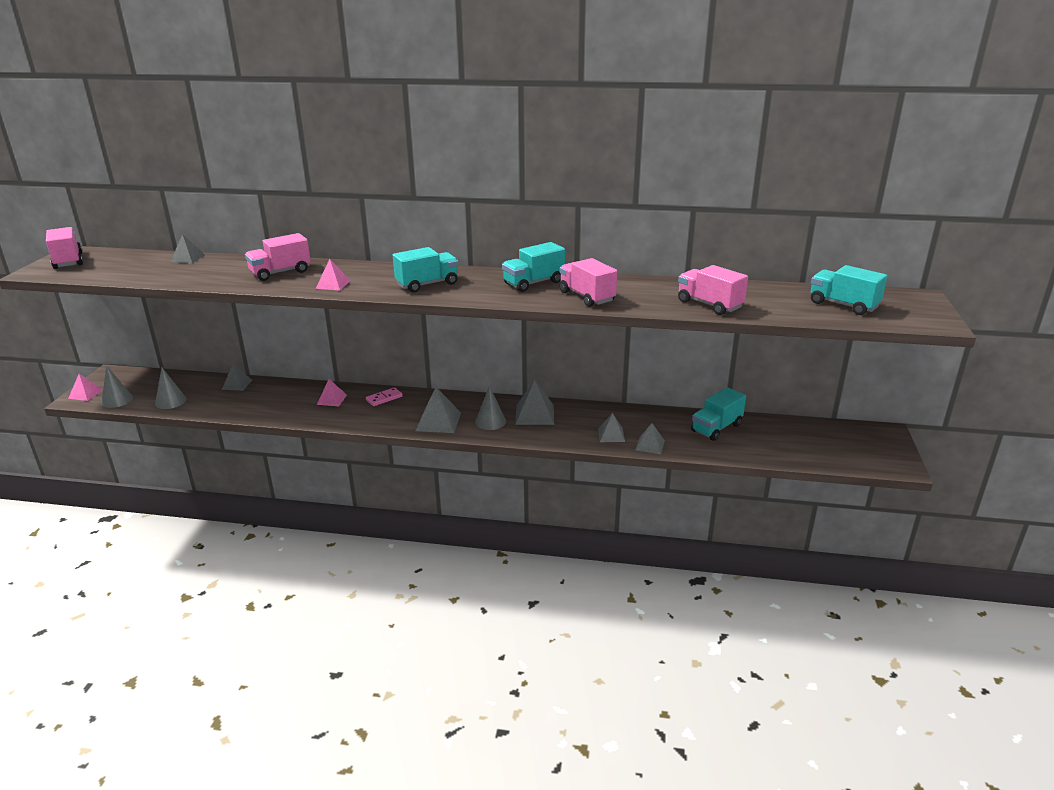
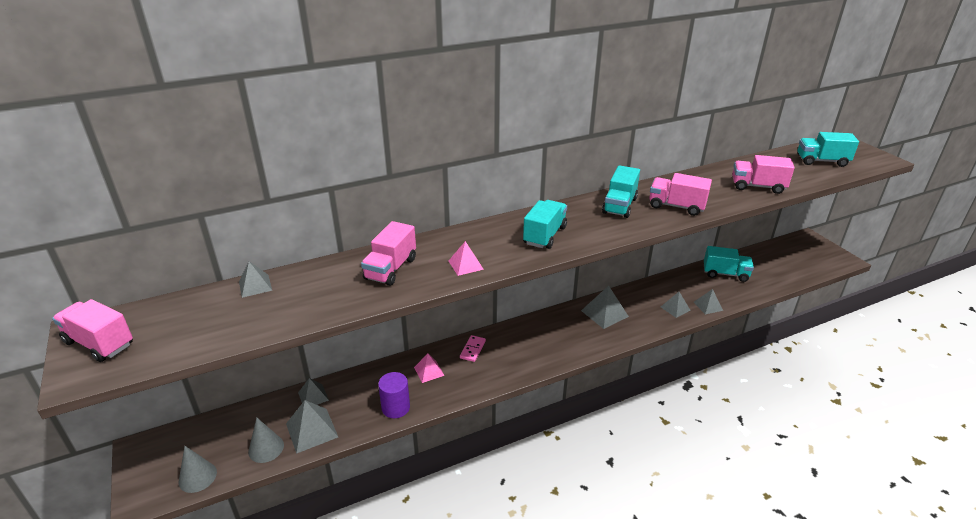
camera: 35 degrees left, 5 degrees up
pink pyramid [68,374,103,401] -> none
grey pyramid [416,387,461,433] -> grey pyramid moved to [286,400,338,454]
grey cone [475,386,506,430] -> none
turquoise truck [691,387,746,441] -> turquoise truck turned 90 degrees counterclockwise [704,246,754,282]
none -> purple cylinder [378,372,410,418]

